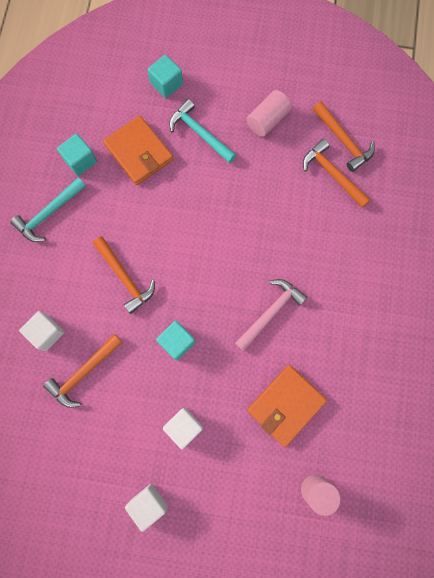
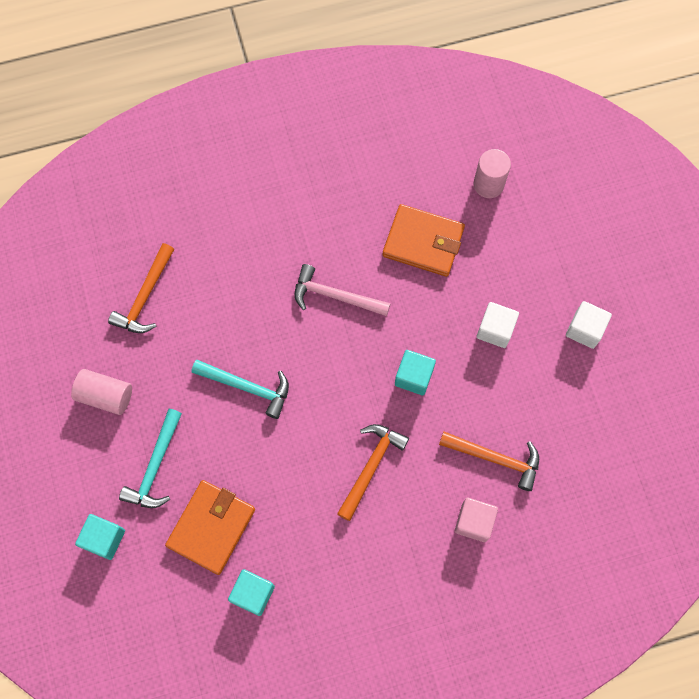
camera: 115 degrees left, 5 degrees down
turquoise hammer [10,177,86,242] -> turquoise hammer moved to [191,360,289,419]
white cube [19,311,65,351] -> pink cube [455,498,498,542]
orange hammer [313,101,375,172] -> none

